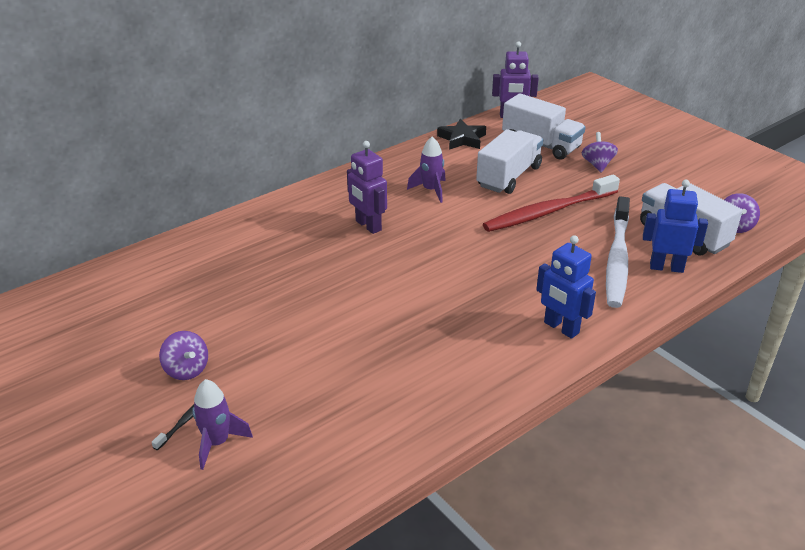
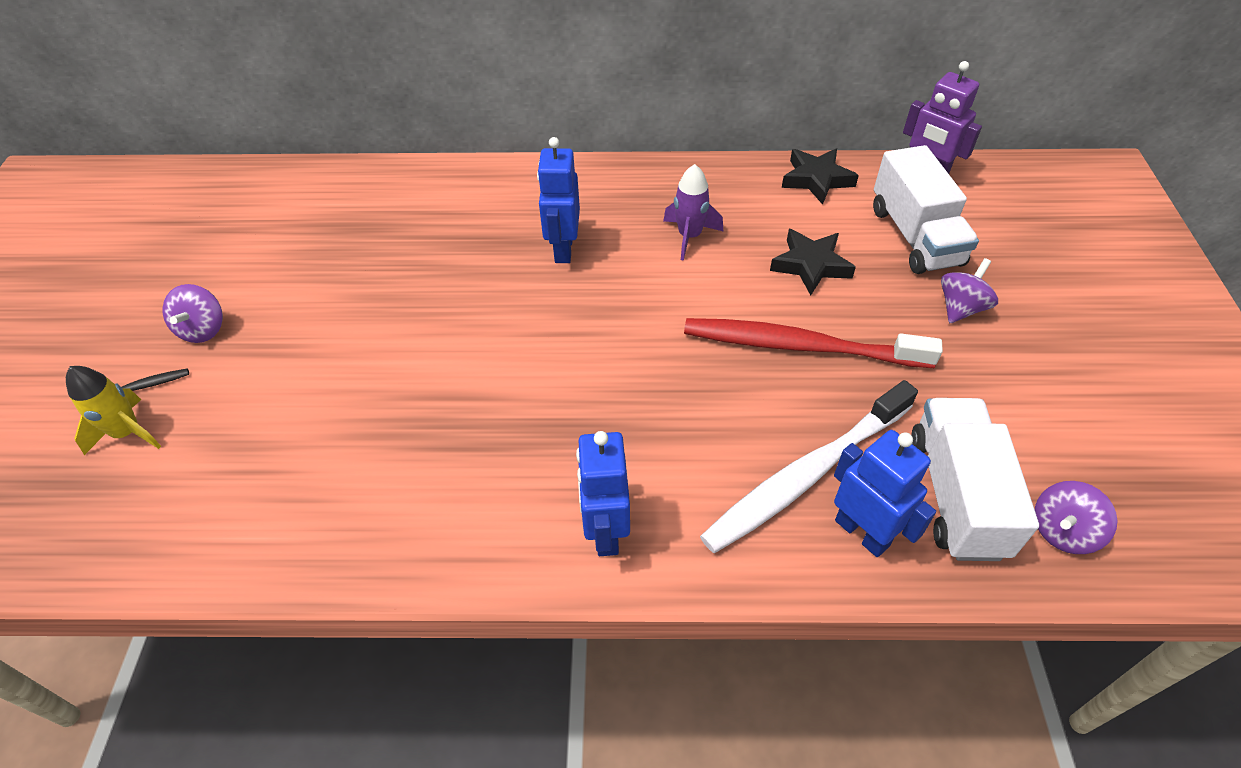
camera: 40 degrees right, 15 degrees up
purple rocket [192,379,253,470] -> yellow rocket [66,366,161,455]
purple robot [347,141,387,234] -> blue robot [537,137,580,263]
white truck [476,129,543,194] -> black star [770,229,856,295]

